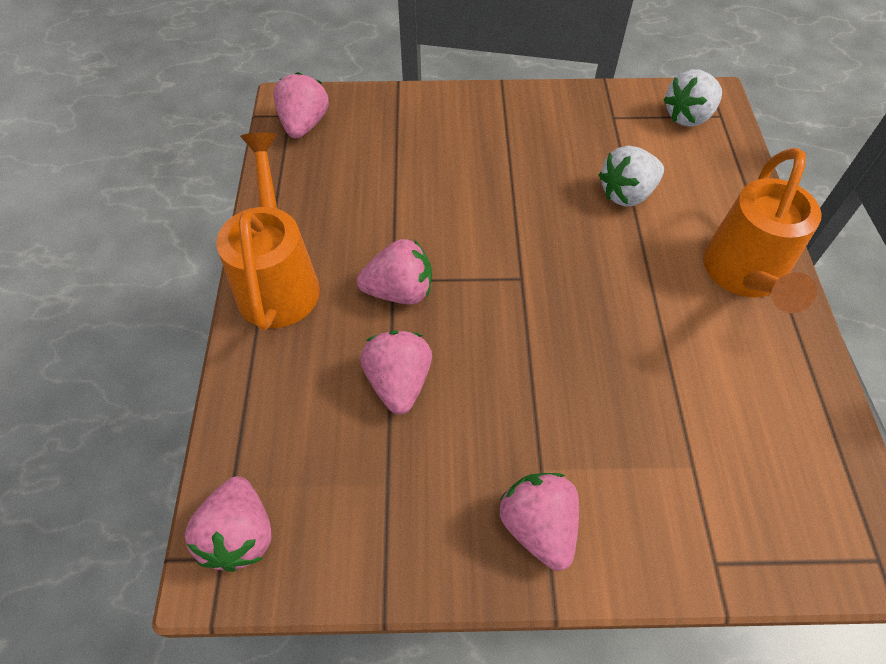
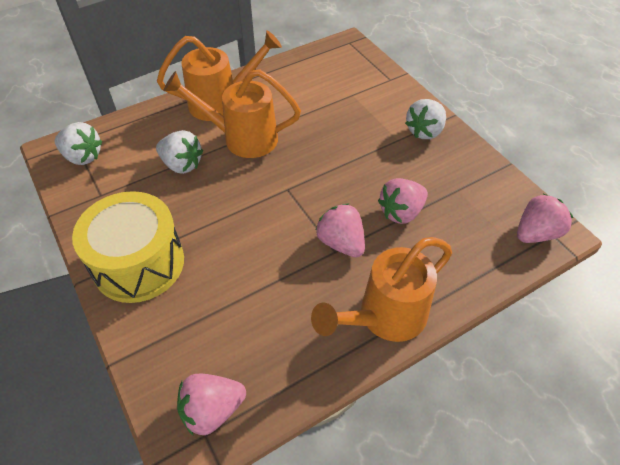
camera: 120 degrees left, 5 degrees down
pink strawberry [499,473,579,571] -> white strawberry [405,99,446,139]
none -> yellow drum [72,191,184,303]
none -> orange watering can [163,69,301,158]

